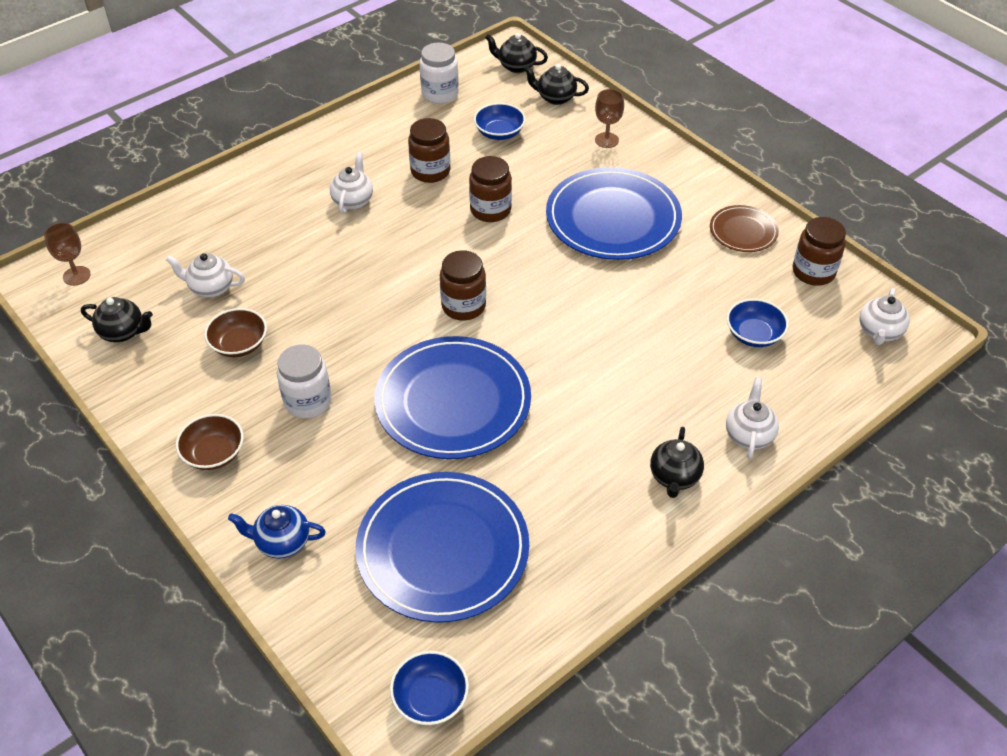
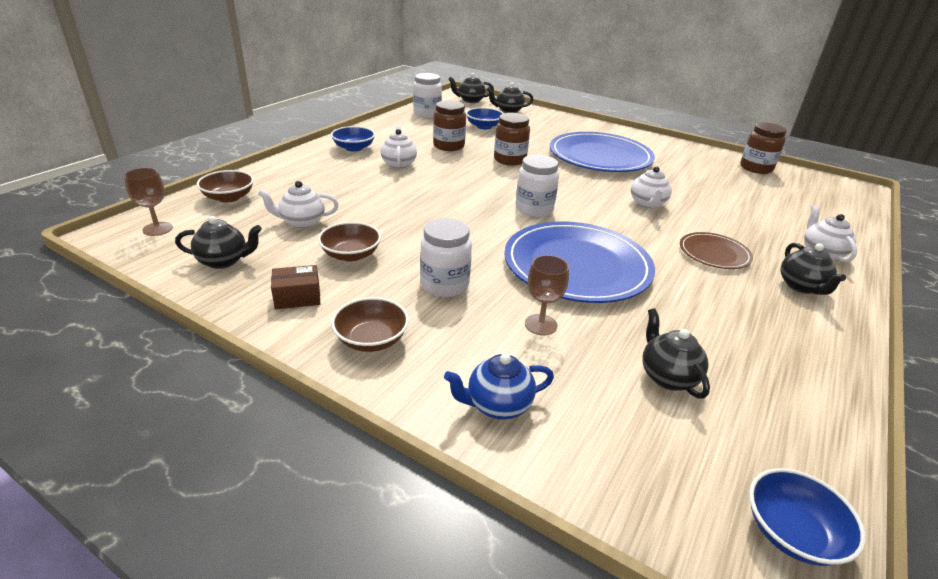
camera: 20 degrees left, 15 degrees down
blue plate [355,472,529,623] -> black teapot [642,308,710,399]
brown jar [440,250,486,321] -> white jar [516,155,559,217]
brown goblet [595,89,624,148] -> brown goblet moved to [525,255,569,335]
brown plate [710,205,779,252] -> brown plate moved to [680,232,753,269]
blue bowl [727,299,789,347] -> blue bowl moved to [331,126,375,152]
white teapot [859,288,910,345] -> white teapot moved to [631,166,672,209]
none -> brown bowl [196,170,254,203]
none -> brown box [271,265,320,309]

